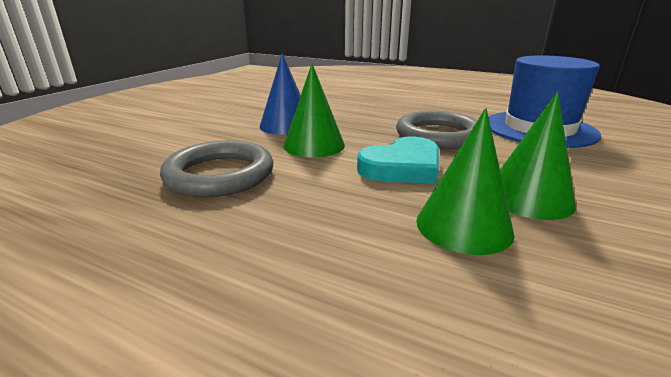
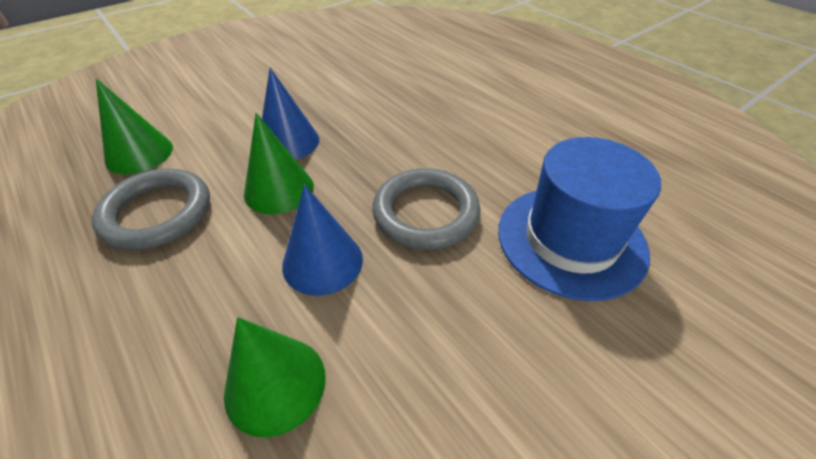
camera: 25 degrees right, 20 degrees up
turquoise heart [357,137,439,184] -> blue cone [282,184,363,296]
green cone [500,92,576,220] -> green cone moved to [96,78,173,174]

